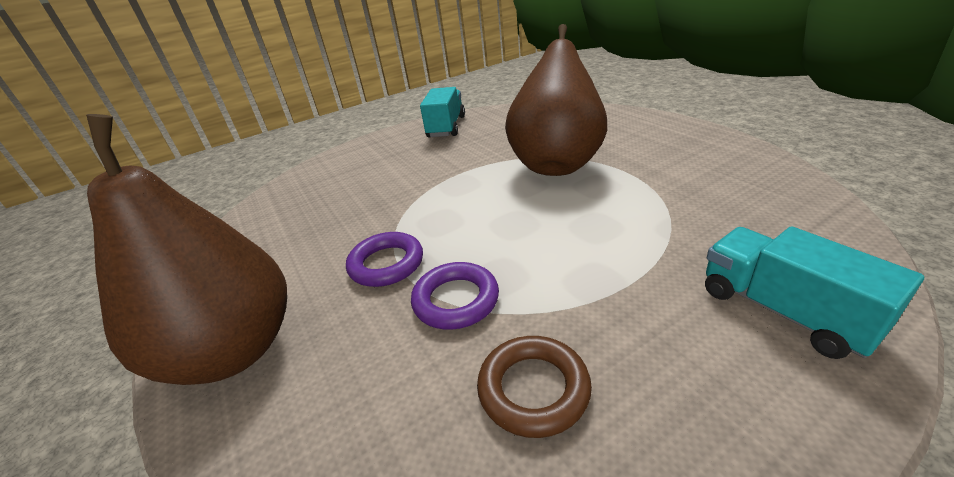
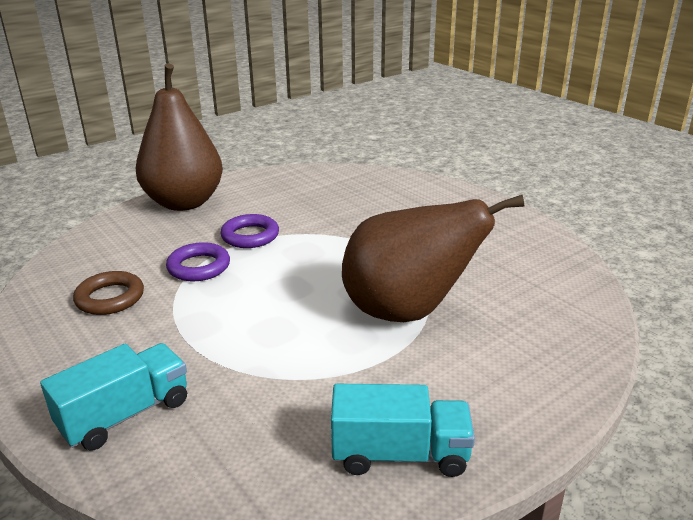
camera: 80 degrees right, 5 degrees down
turquoise truck [420,87,465,138] -> turquoise truck moved to [331,384,475,477]

